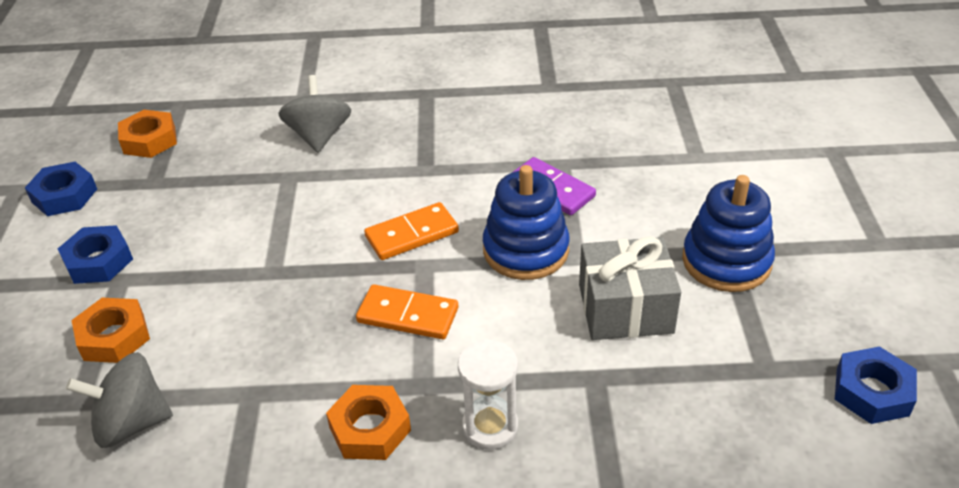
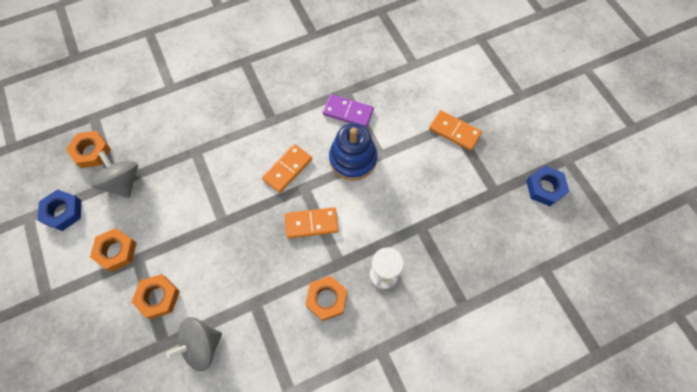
camera: 25 degrees left, 25 degrees up
blue nut [58,225,133,284] -> orange nut [90,228,137,272]
grey spinning top [278,75,351,153] -> grey spinning top moved to [91,151,138,198]
grey gift [579,236,681,340] -> none
blue stacking toy [682,175,775,292] -> orange domino [429,110,482,151]

